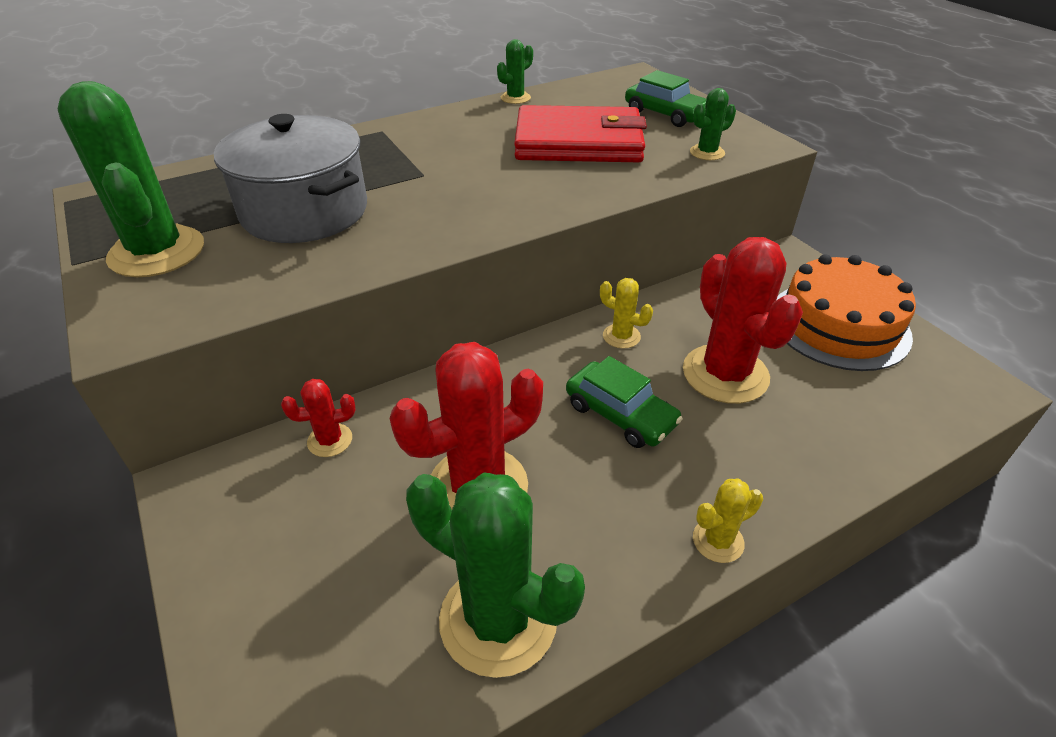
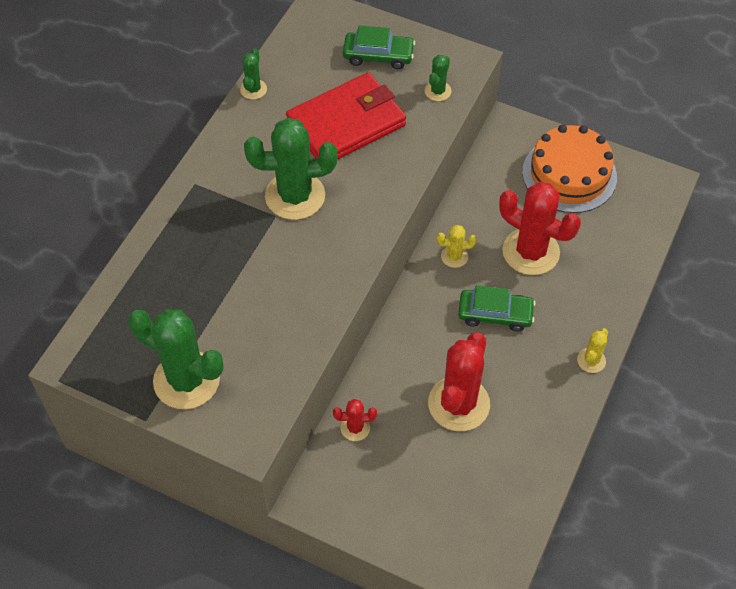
camera: 35 degrees left, 15 degrees up
grey pot [214,114,367,243] -> none
red cactus [281,379,356,457] -> red cactus turned 45 degrees clockwise [333,399,377,441]
green cactus [406,473,585,678] -> green cactus moved to [244,118,338,220]

